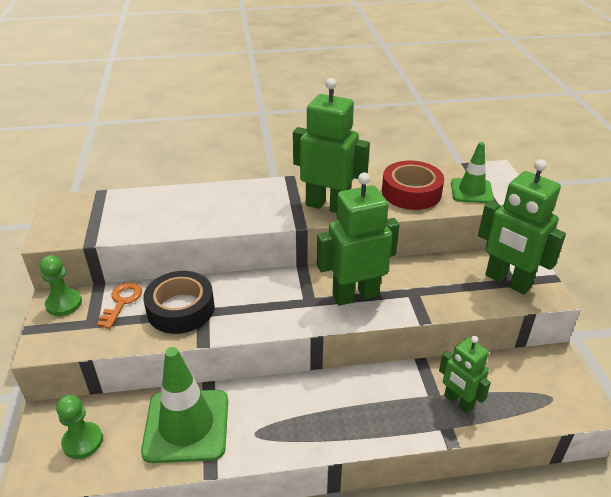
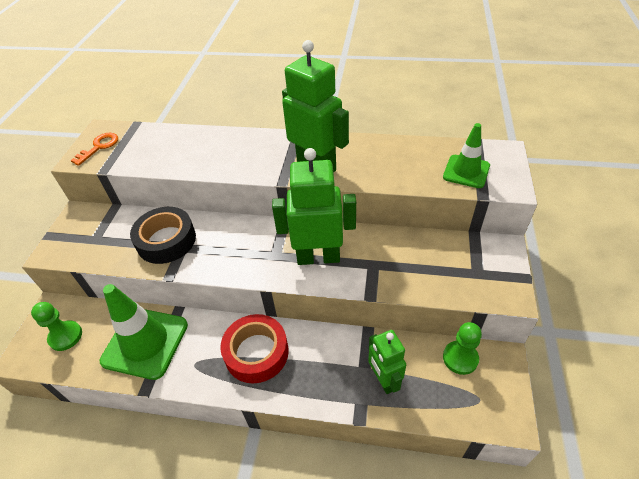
camera: 20 degrees right, 10 degrees up
green pawn [40,255,82,316] -> green pawn moved to [443,322,482,375]
orange key [97,283,142,329] -> orange key moved to [70,133,118,166]
red tape [382,161,444,210] -> red tape moved to [220,314,289,384]
green robot [478,159,566,295] -> none

